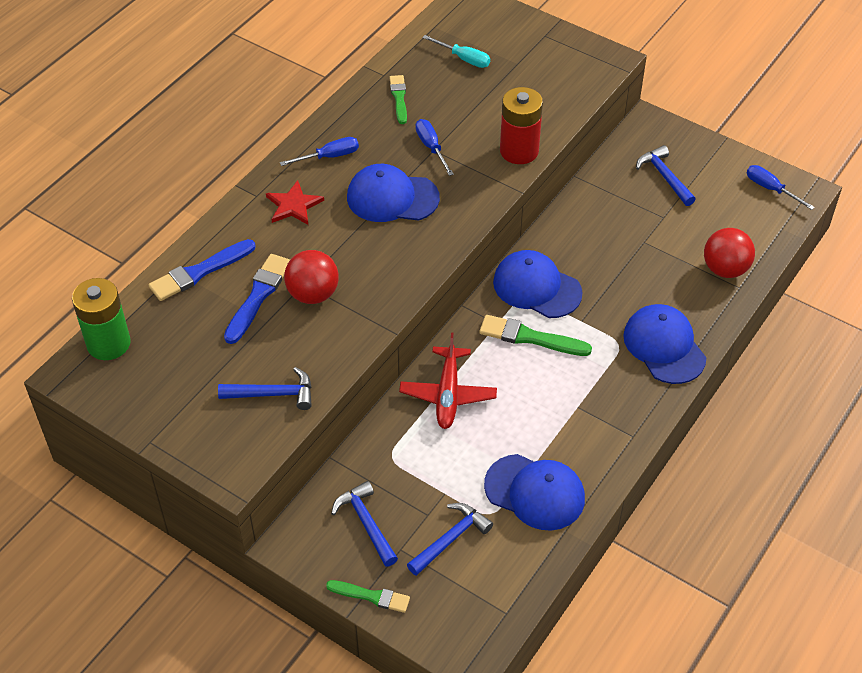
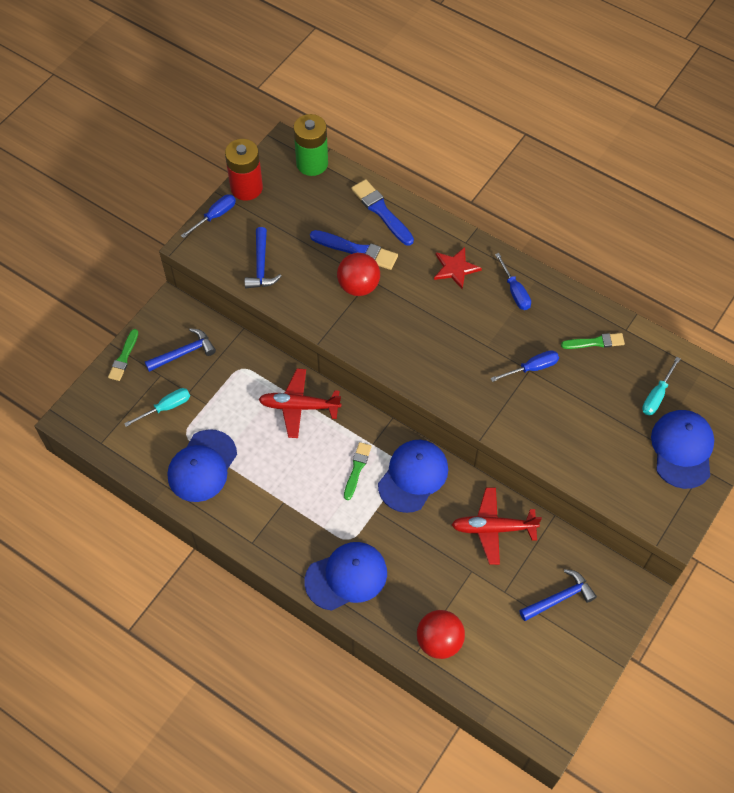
camera: 90 degrees right, 10 degrees up
blue cap [347,164,440,222] -> blue cap moved to [651,410,714,489]
blue hammer [407,503,493,576] -> turquoise screwdriver [124,388,190,427]
green brush [479,315,592,356] -> green brush [344,442,371,500], size x0.66
red battery [500,87,543,164] -> red battery moved to [225,139,263,201]
blue screwdriver [747,165,815,210] -> blue screwdriver moved to [181,194,236,238]
none -> red plane [452,488,542,565]

